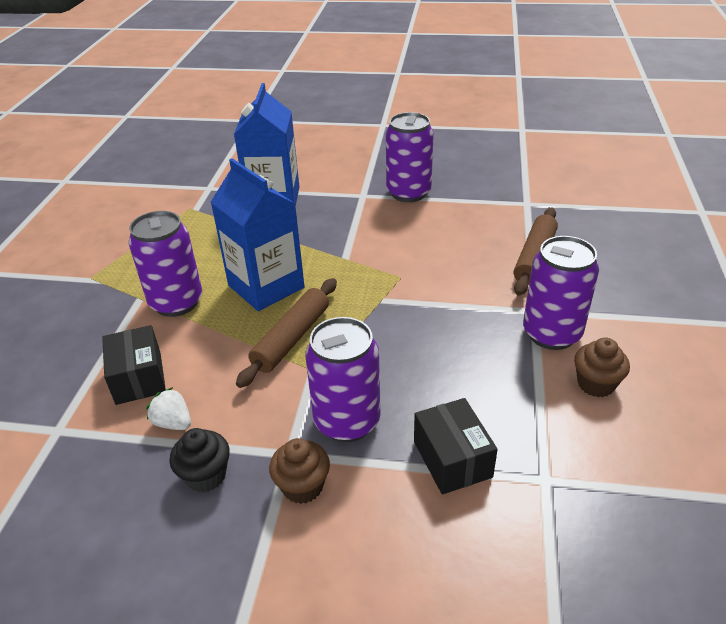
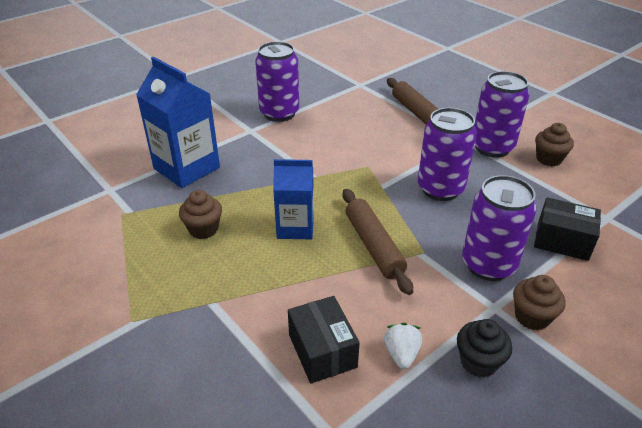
camera: 50 degrees left, 0 degrees up
black box [102,325,166,405] -> black box turned 45 degrees clockwise [288,296,360,384]
purple can [129,211,202,317] -> purple can moved to [418,108,477,201]
white strawberry [146,387,191,430] -> white strawberry turned 105 degrees clockwise [384,323,422,369]
blue carton [211,158,305,311] -> blue carton [273,159,314,239], size x0.65
none -> brown cupcake [179,190,222,239]

